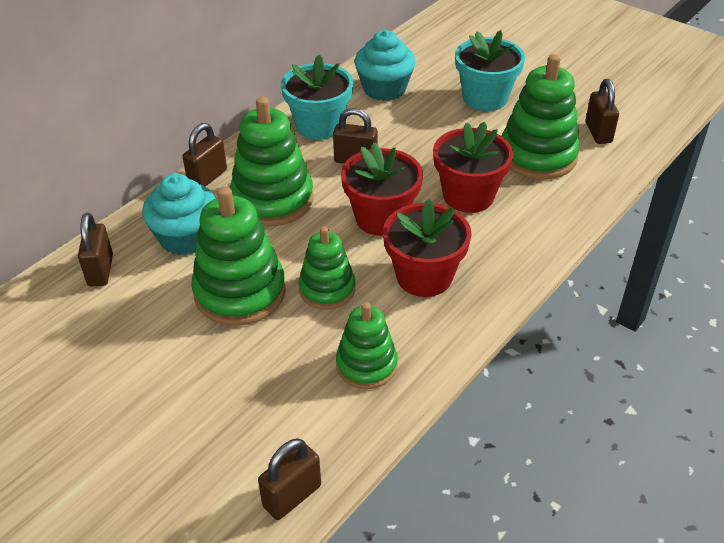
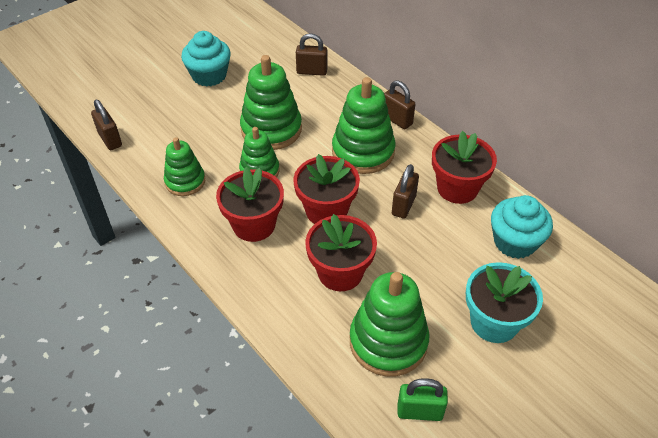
camera: 100 degrees right, 5 degrees up
turquoise cupcake [142,174,215,255] -> turquoise cupcake moved to [181,31,231,87]
turquoise flower pot [281,55,353,140] -> red flower pot [432,131,497,204]
brown padlock [585,79,619,144] -> green padlock [398,378,448,421]

